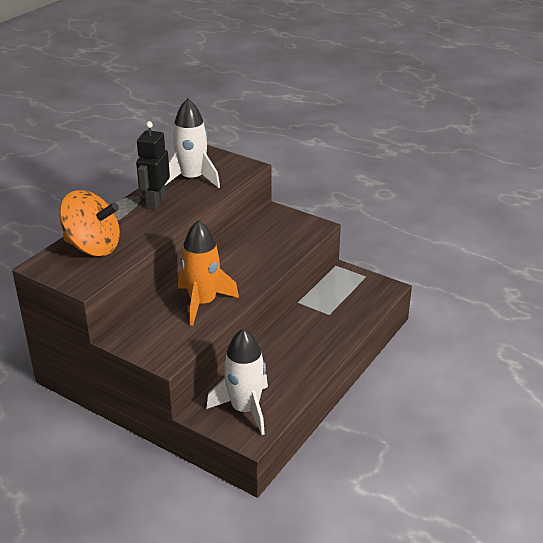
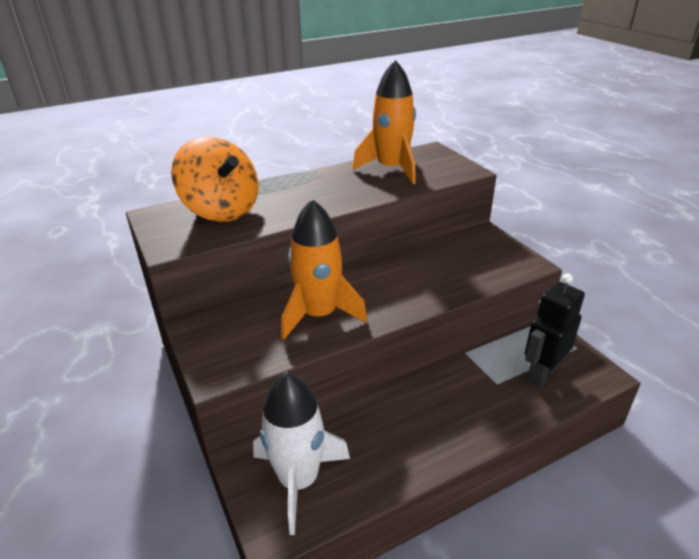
camera: 30 degrees right, 0 degrees up
black robot [136,121,170,210] -> black robot moved to [525,274,585,387]
white rocket [165,98,220,188] -> orange rocket [353,60,416,184]

